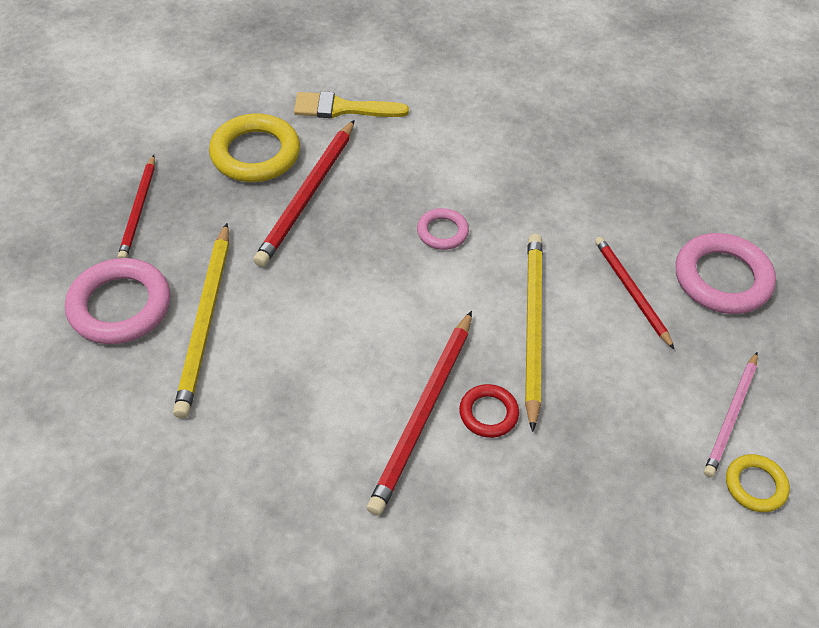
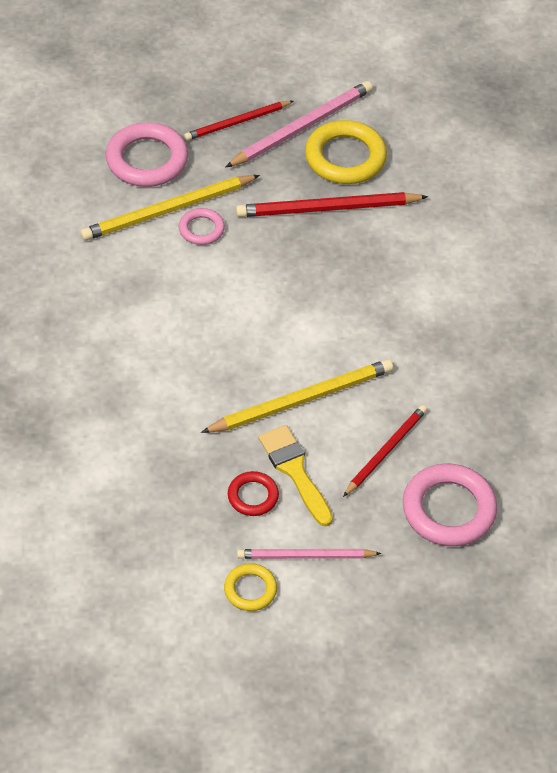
camera: 60 degrees right, 0 degrees up
yellow brush [294,91,409,118] -> yellow brush moved to [258,425,333,526]
red pencil [367,311,472,515] -> none
pink ring [417,208,469,250] -> pink ring moved to [179,208,225,245]
red ring [459,384,519,438] -> red ring moved to [228,471,279,516]
none -> pink pencil [225,81,373,168]

